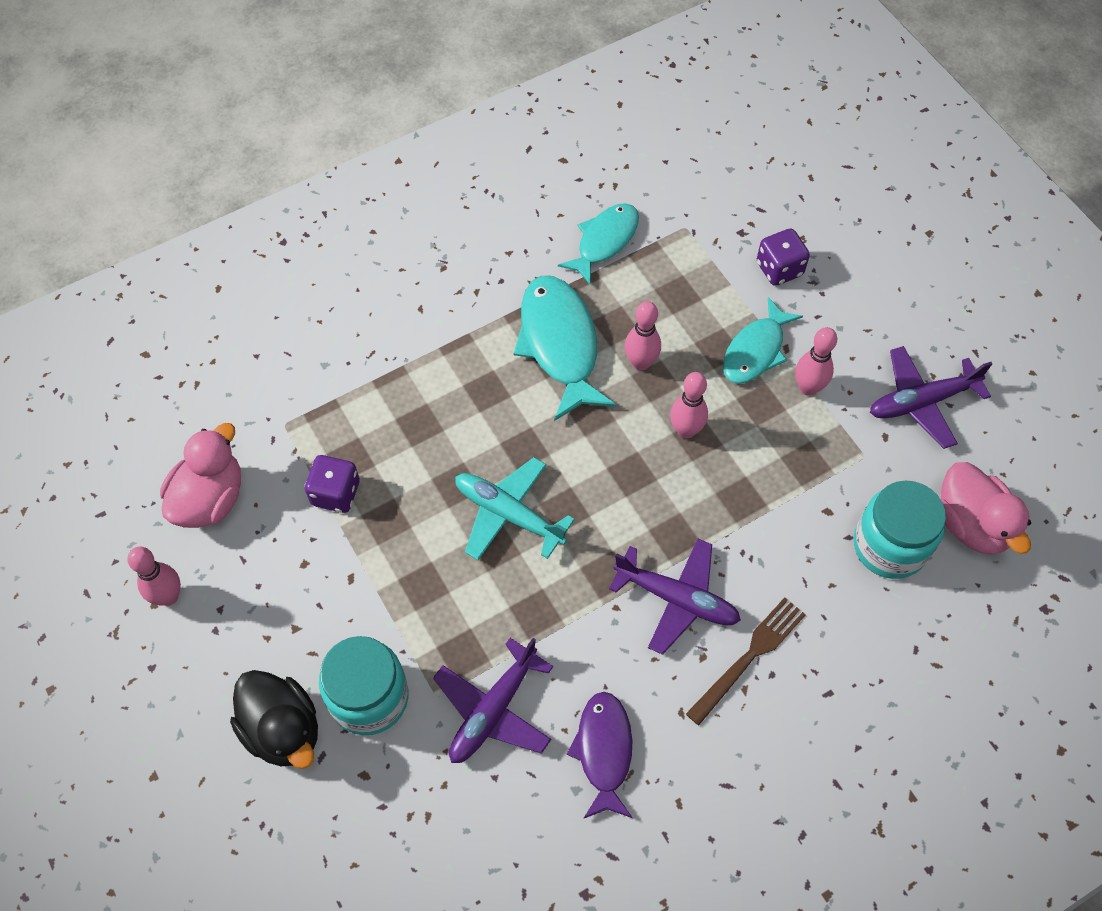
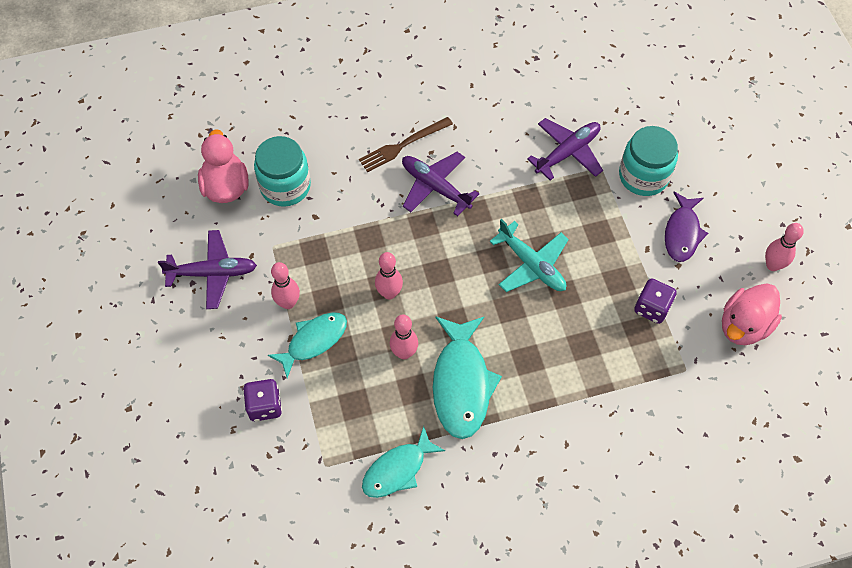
camera: 165 degrees left, 0 degrees up
black duck [230,670,318,769] -> none
purple fish [566,692,633,819] -> purple fish moved to [665,192,708,262]

